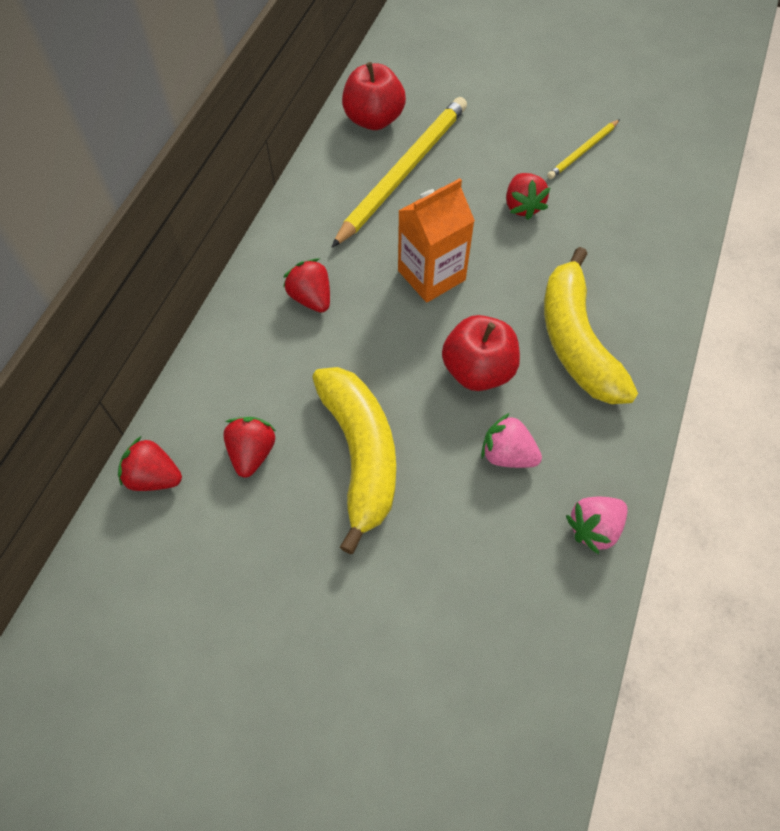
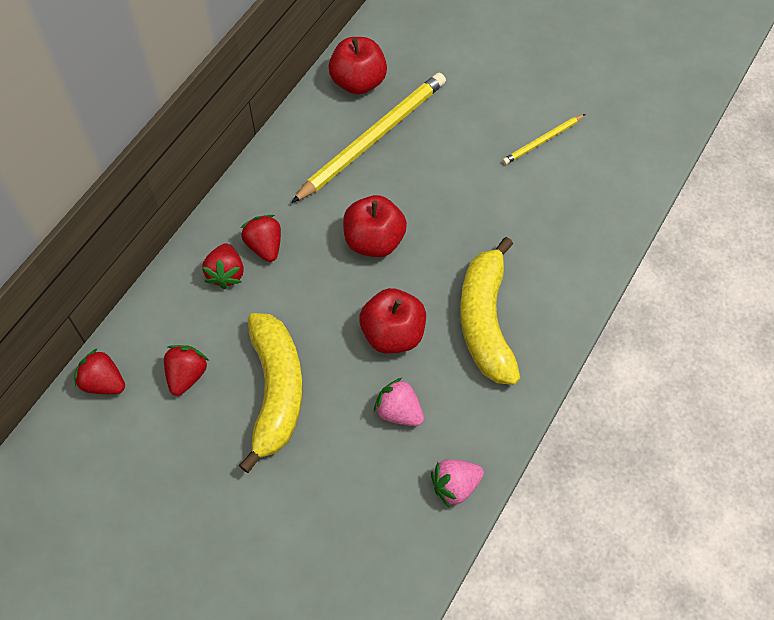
camera: 10 degrees right, 0 degrees up
orange carton [398,178,475,303] -> red apple [343,195,407,257]
red strawberry [506,173,550,220] -> red strawberry moved to [202,243,244,289]

